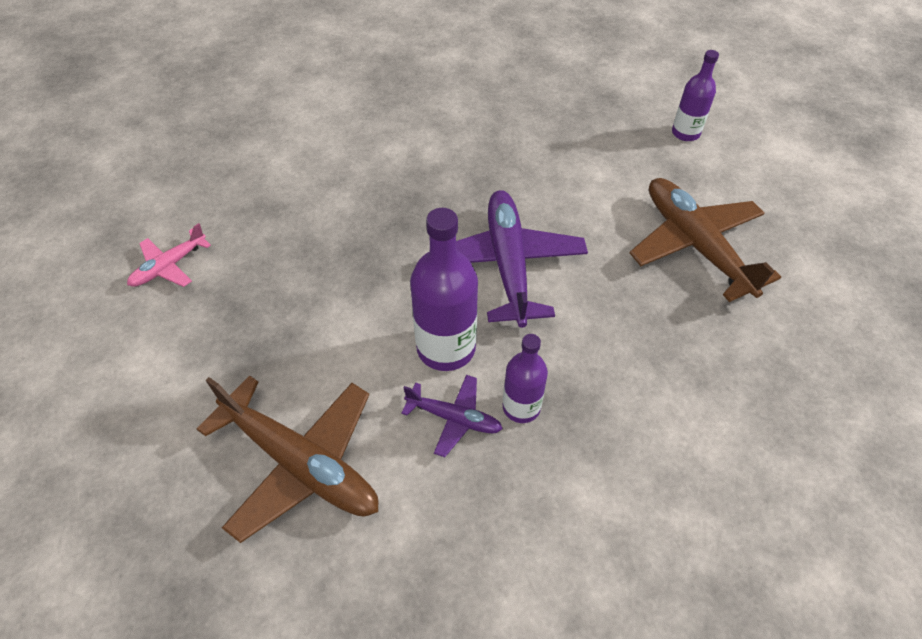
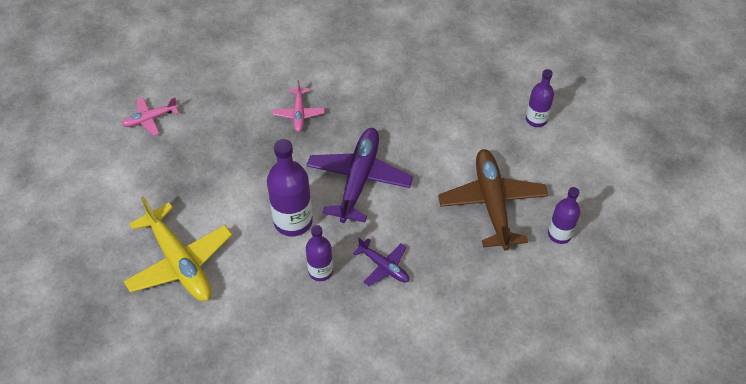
camera: 20 degrees right, 0 degrees up
brown plane [197,376,378,543] -> yellow plane [123,196,232,301]
purple plane [401,375,503,457] -> purple plane moved to [353,238,409,286]
none -> pink plane [273,80,325,132]
none -> purple bottle [548,187,580,244]

